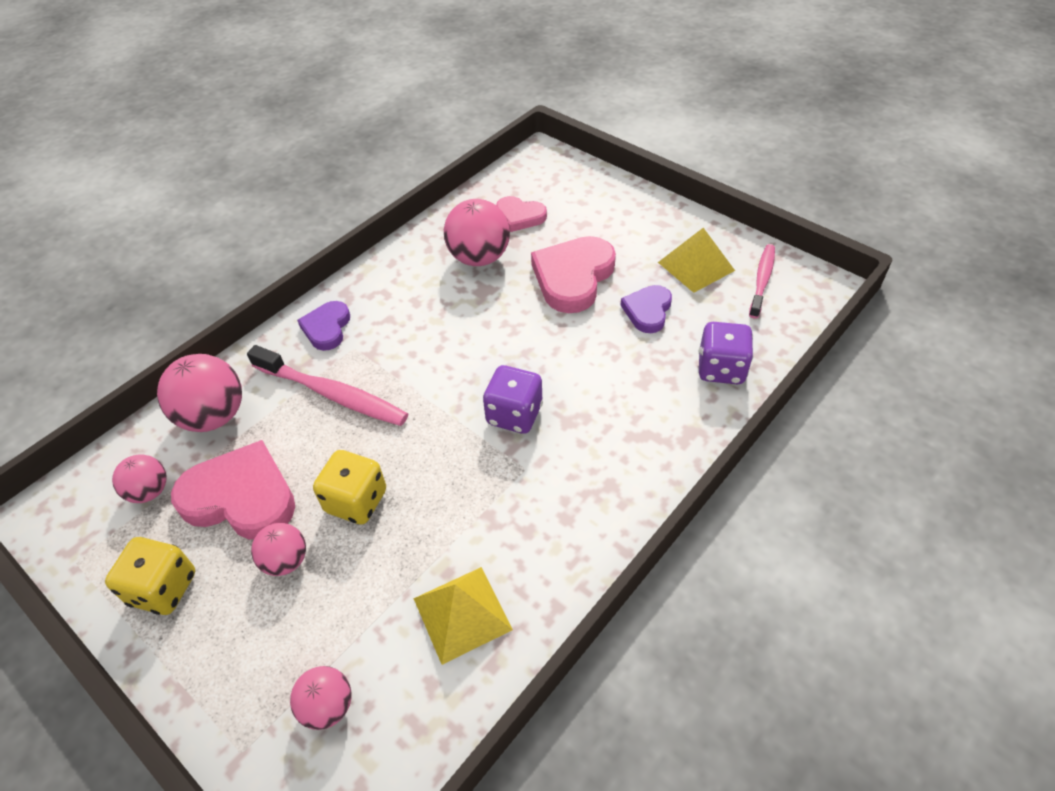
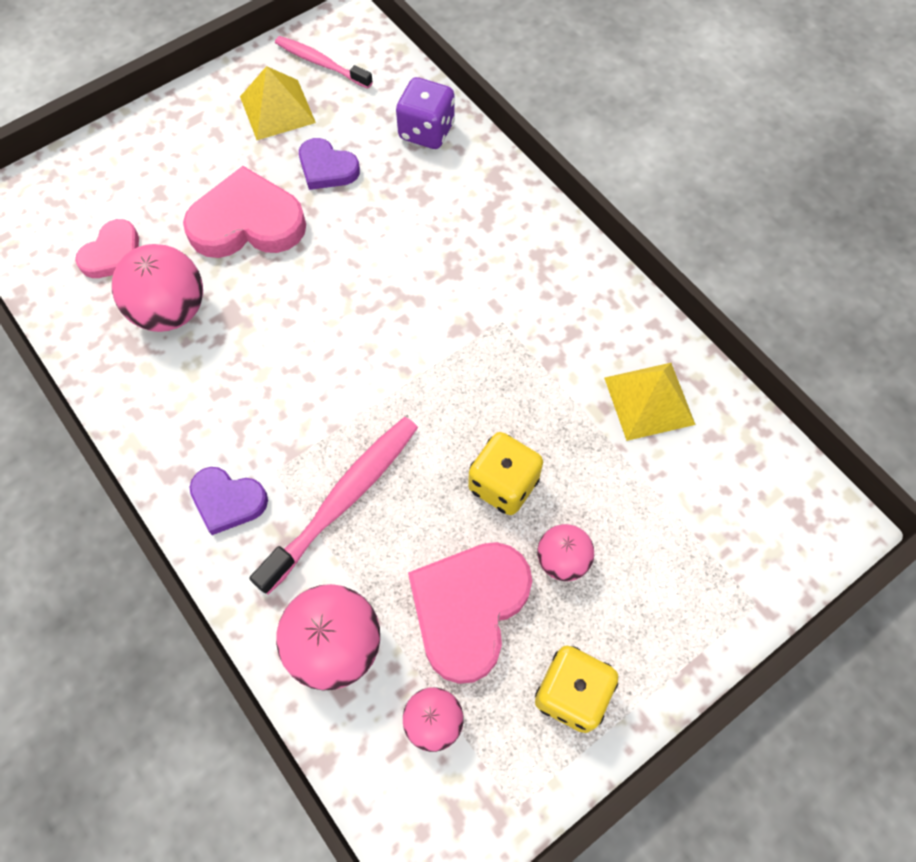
camera: 80 degrees left, 15 degrees up
pink ball [290,666,351,730] -> none
purple dice [483,365,543,434] -> none
pink heart [531,236,616,313] -> pink heart turned 135 degrees clockwise [183,166,306,258]

